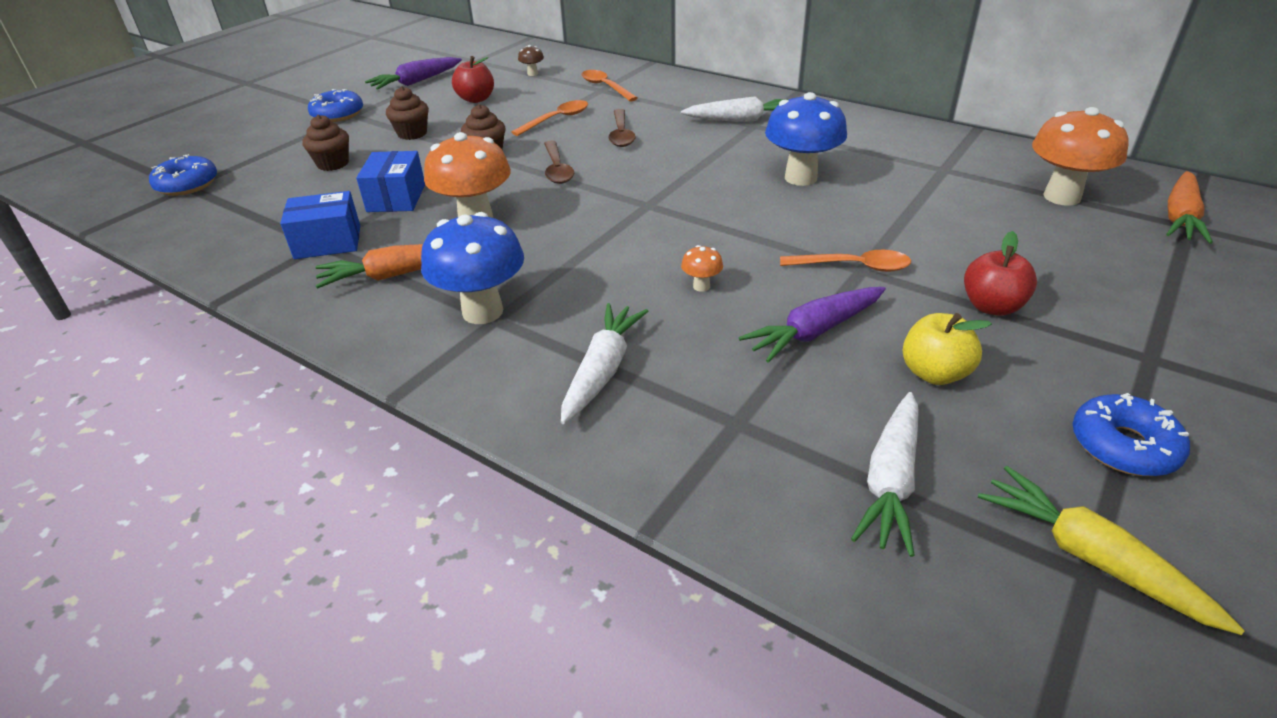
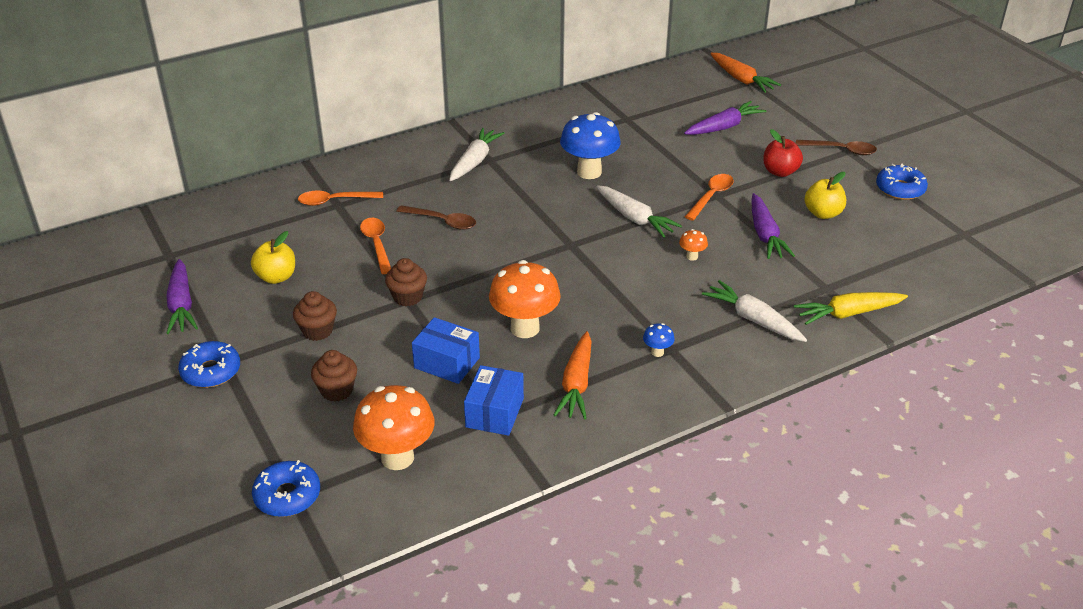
camera: 65 degrees left, 0 degrees up
blue mushroom [421,212,524,324] -> blue mushroom [643,323,675,357], size x0.43
red apple [452,56,494,103] -> yellow apple [251,231,295,284]
brown mushroom [518,45,544,76] -> none
brown spoon [544,141,574,184] -> brown spoon moved to [795,140,877,155]
white carrot [851,392,919,557] -> white carrot moved to [596,185,682,238]
yellow carrot [978,466,1245,635] -> yellow carrot moved to [794,292,908,325]
orange mushroom [1032,107,1129,206] -> orange mushroom moved to [353,385,434,470]
none -> purple carrot [684,101,766,135]

